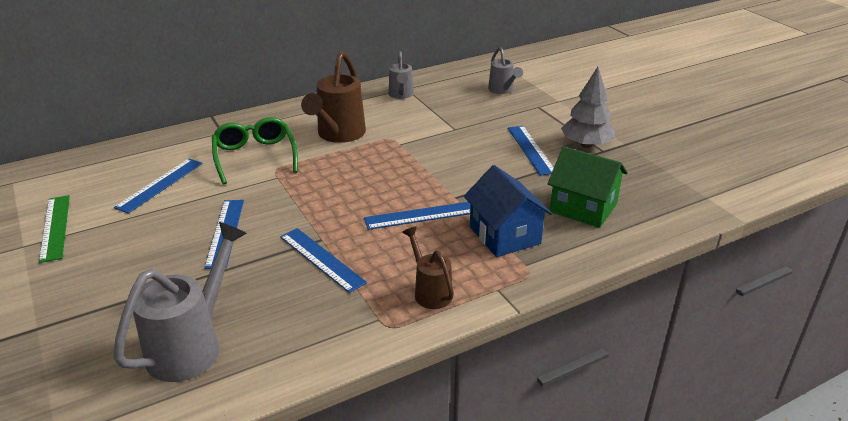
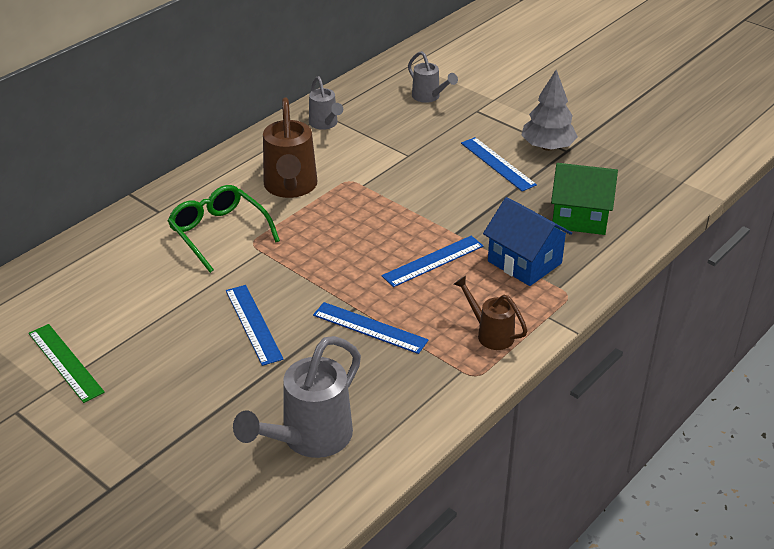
camera: 20 degrees left, 5 degrees up
grey watering can [113,222,247,382] -> grey watering can turned 150 degrees counterclockwise [233,336,361,458]
blue ruler [114,159,203,213] -> none

